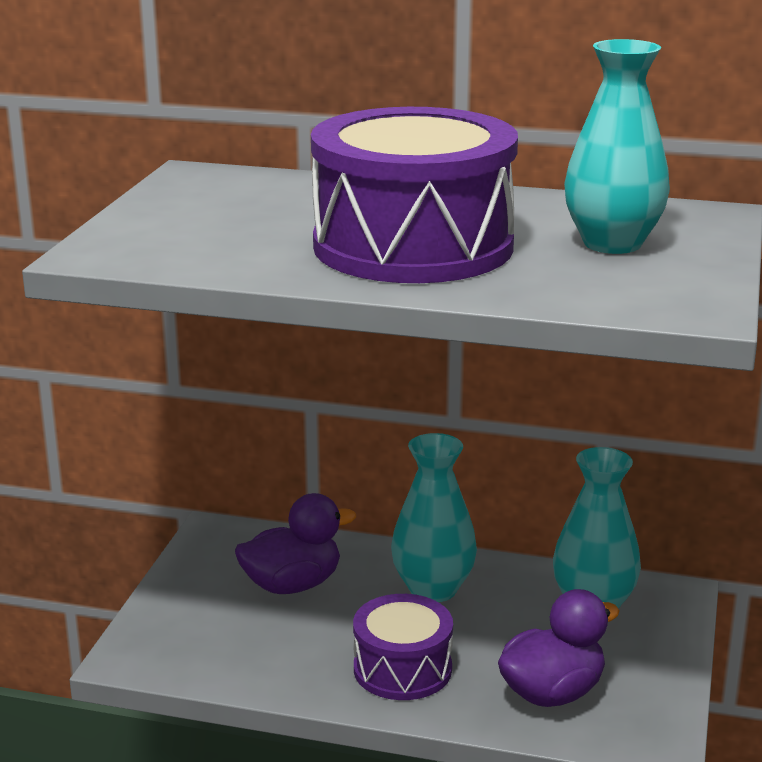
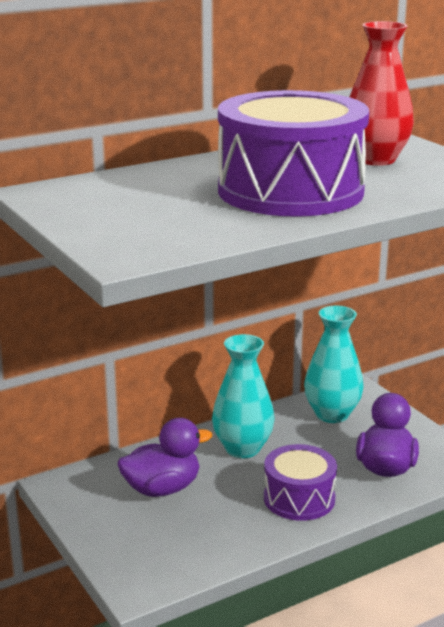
camera: 45 degrees left, 0 degrees up
purple duck [235,493,356,594] -> purple duck turned 45 degrees clockwise [117,418,212,497]
turquoise vase [564,39,670,254] -> red vase [350,21,414,166]

